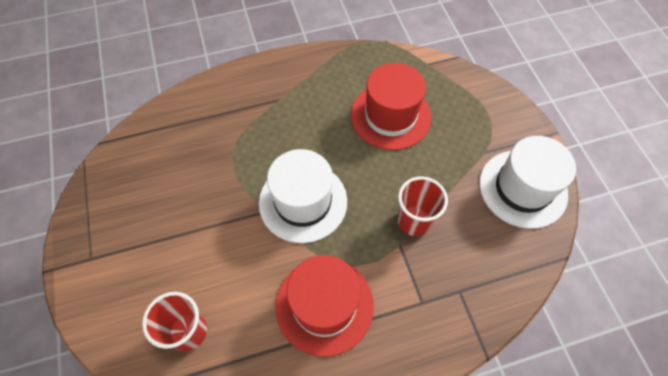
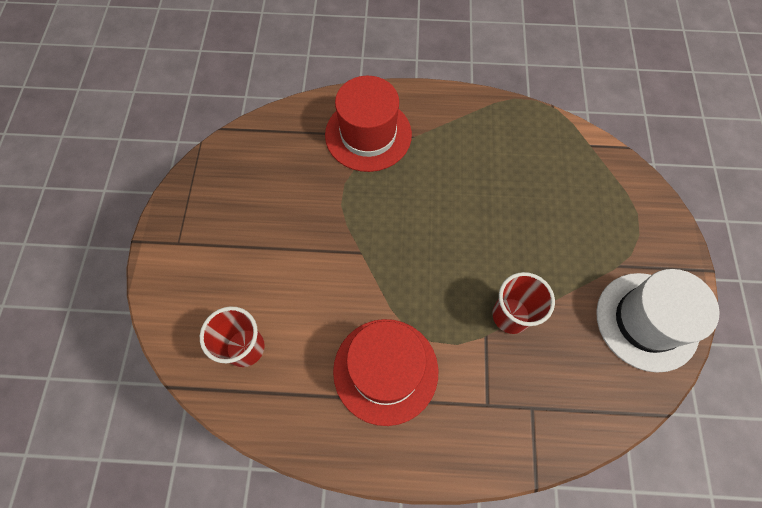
camera: 20 degrees right, 5 degrees up
white hat [259,149,347,243] -> none
red hat [351,63,431,150] -> red hat moved to [325,76,412,172]

